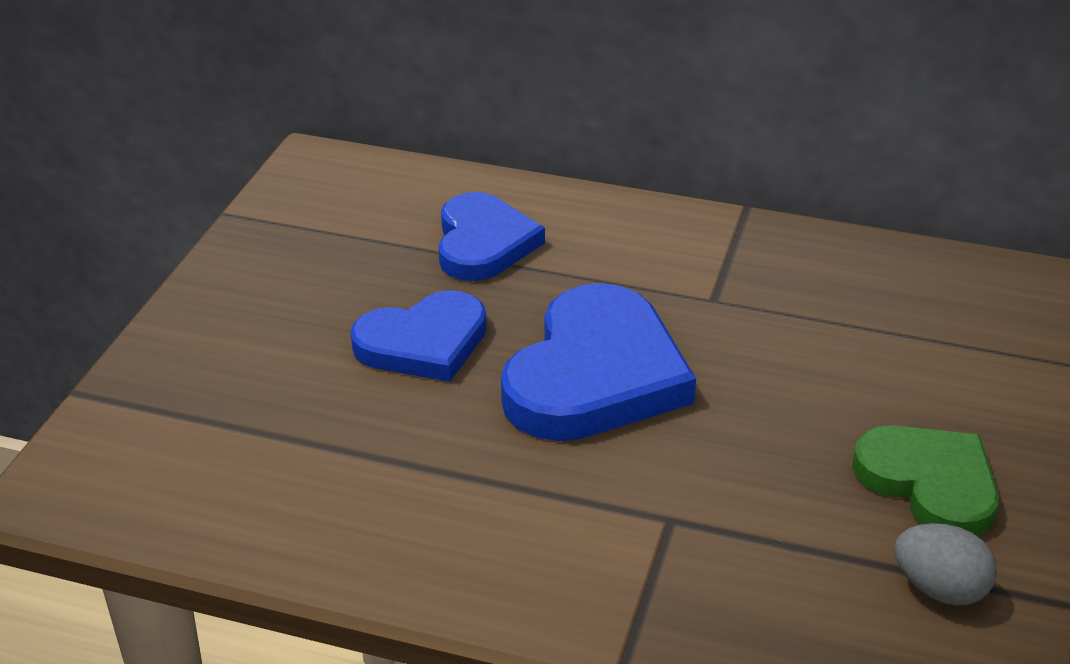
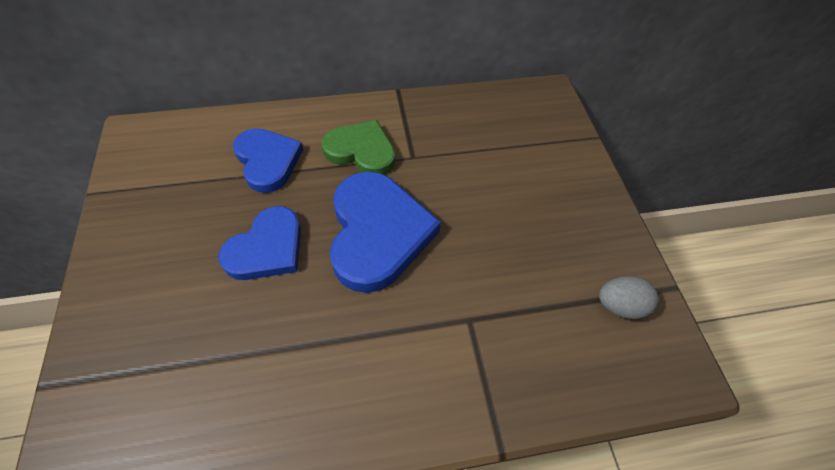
camera: 30 degrees left, 20 degrees up
green heart [852,425,999,536] -> green heart moved to [321,120,395,175]

